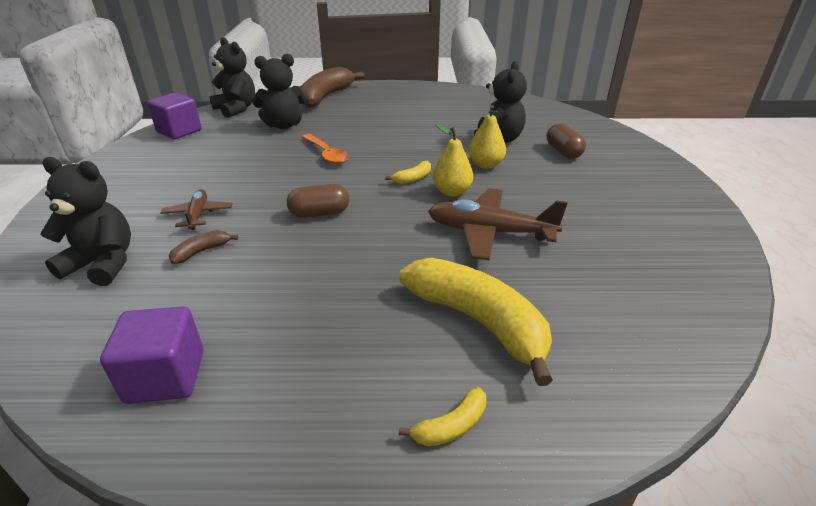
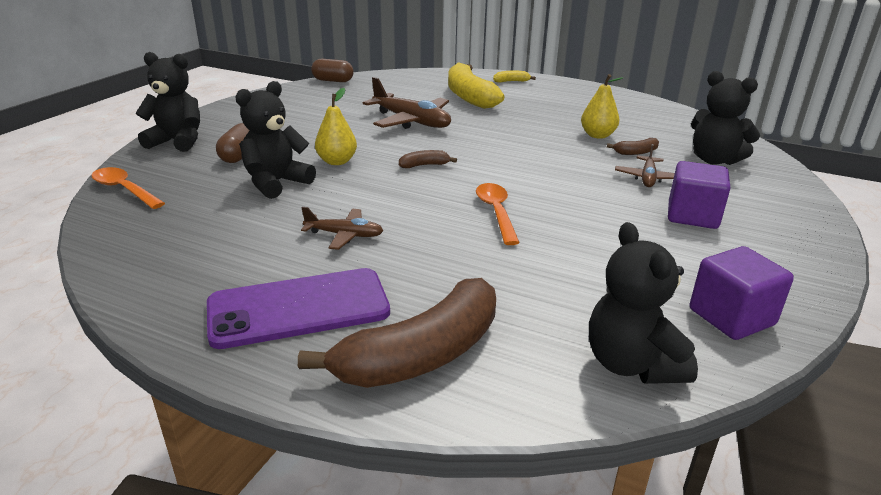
camera: 155 degrees left, 5 degrees down
purple cube [100,306,204,404] -> purple cube moved to [668,161,730,229]
black teddy bear [252,54,307,129] -> black teddy bear moved to [136,52,200,152]
brown capsule [287,184,349,218] -> brown capsule moved to [311,59,354,82]
yellow banana [385,161,431,184] -> brown banana [399,150,457,168]
yellow pear [432,124,473,197] -> yellow pear moved to [581,74,623,139]
none -> orange spoon [91,167,165,209]
none -> purple phone [207,268,390,349]
none -> brown plane [301,207,383,250]

